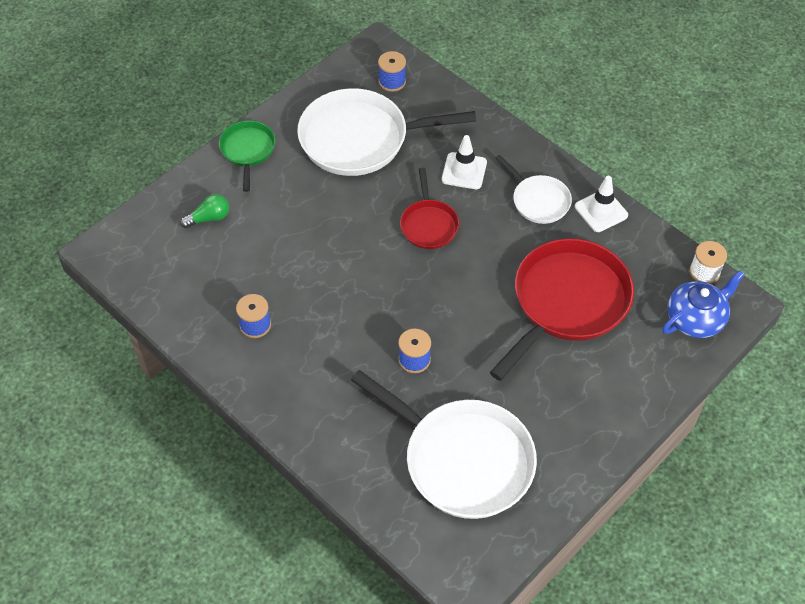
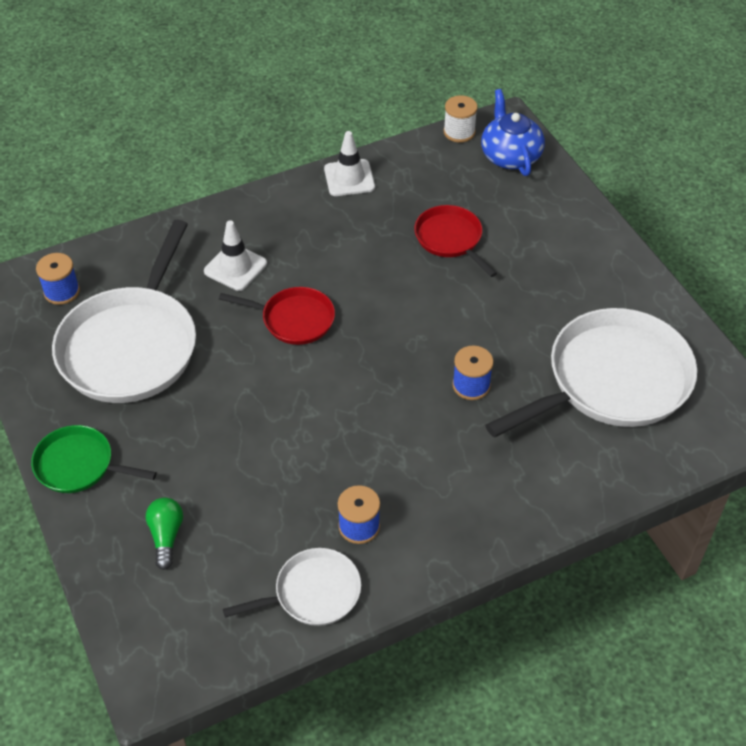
camera: 70 degrees left, 5 degrees down
red pan [490,238,634,381] -> red pan [414,205,497,277], size x0.52
white pan [495,155,572,224] -> white pan moved to [223,548,361,626]

